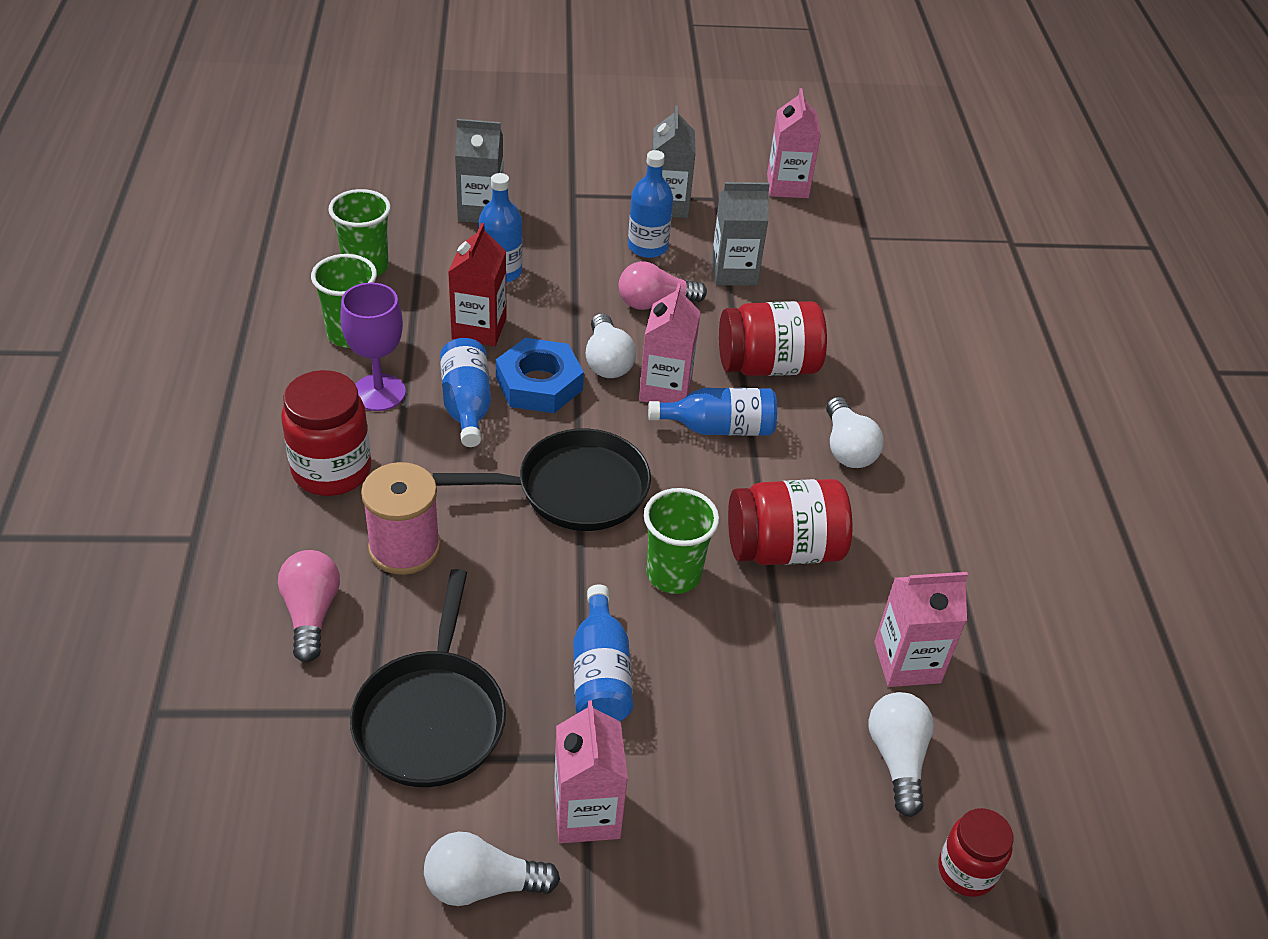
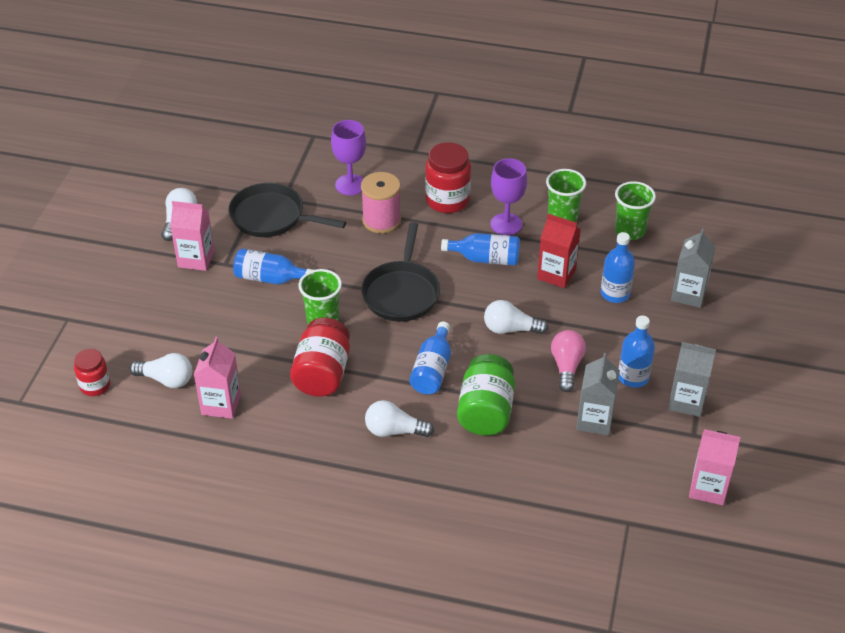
camera: 110 degrees right, 0 degrees up
pink light bulb [278,550,340,662] -> purple goblet [331,120,366,195]
blue nut [496,338,584,413] -> none
pink carton [639,283,701,403] -> none
red jar [719,301,827,376] -> green jar [457,354,515,436]

